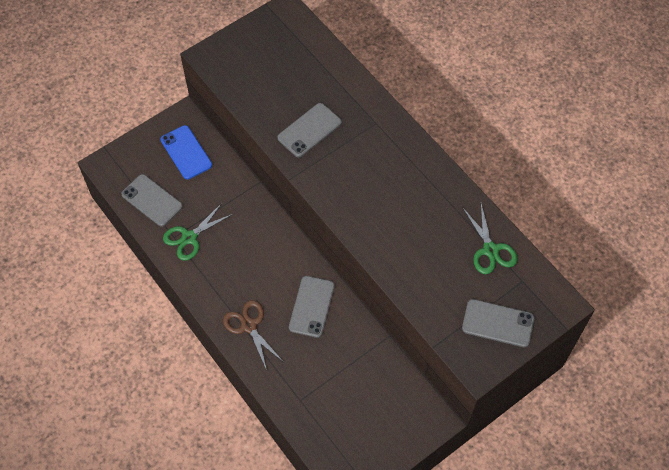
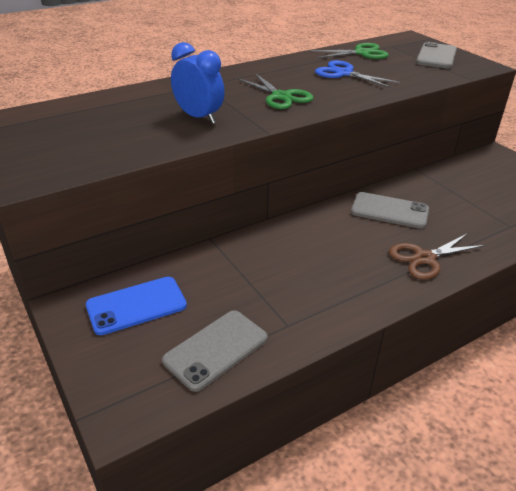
camera: 85 degrees left, 25 degrees down
green scissors [163,203,233,261] -> green scissors moved to [238,73,314,109]
grey phone [278,103,342,157] -> blue clock [171,42,225,124]
none -> blue scissors [315,60,400,88]

